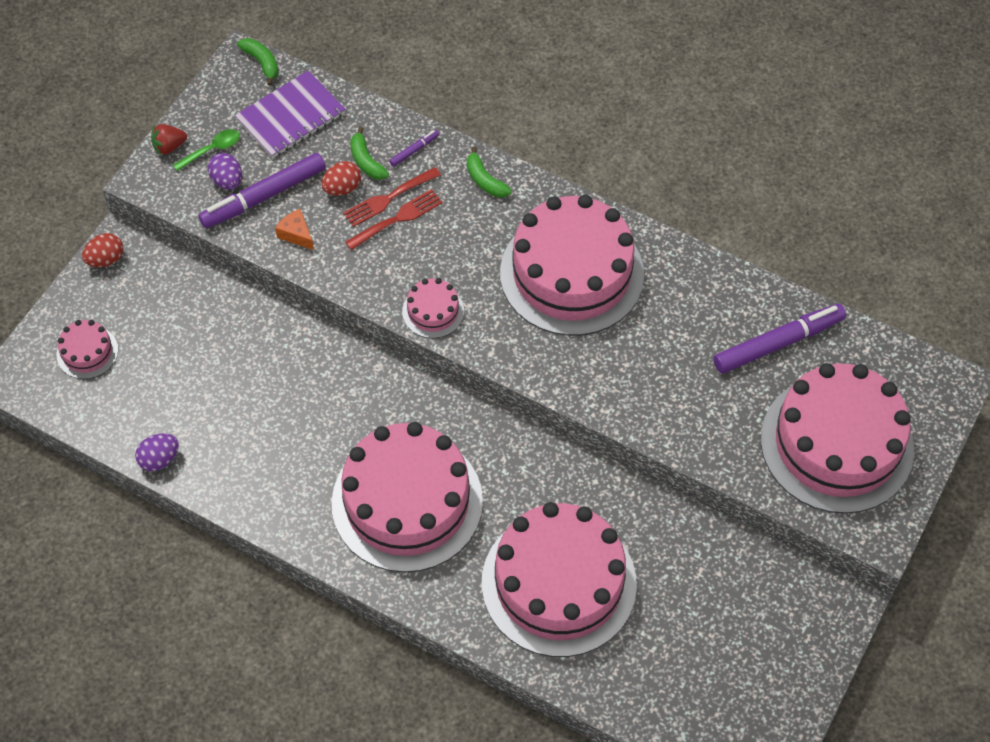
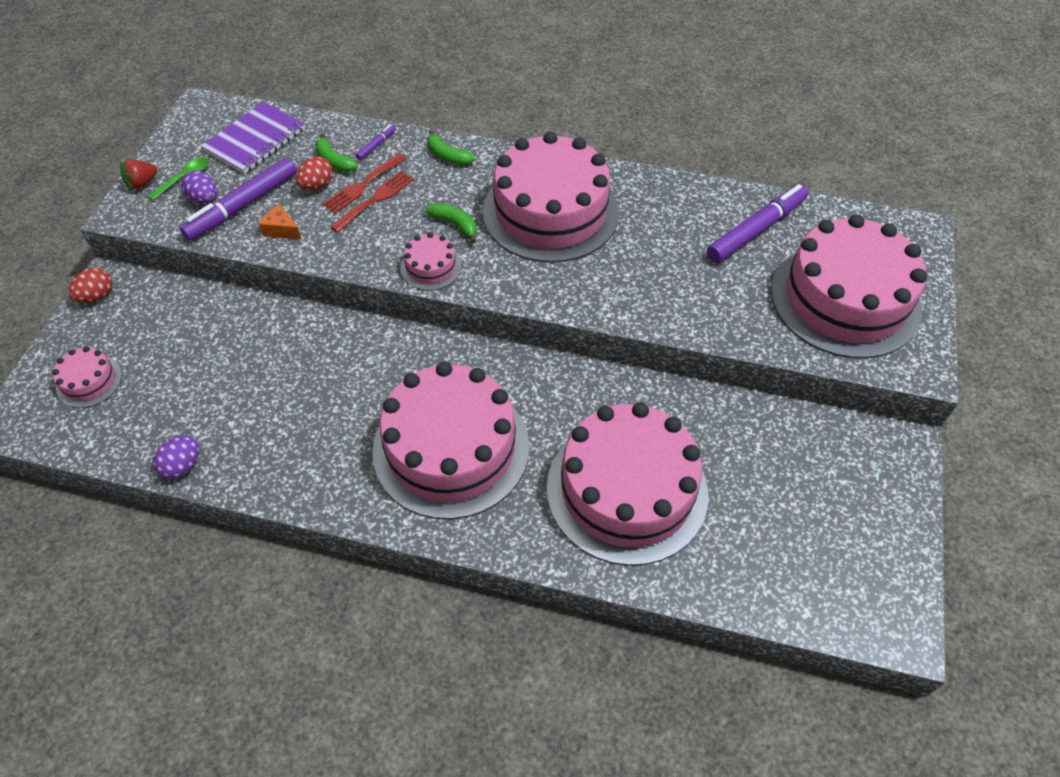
camera: 15 degrees left, 5 degrees down
green banana [237,38,278,86] -> green banana moved to [426,203,477,243]

